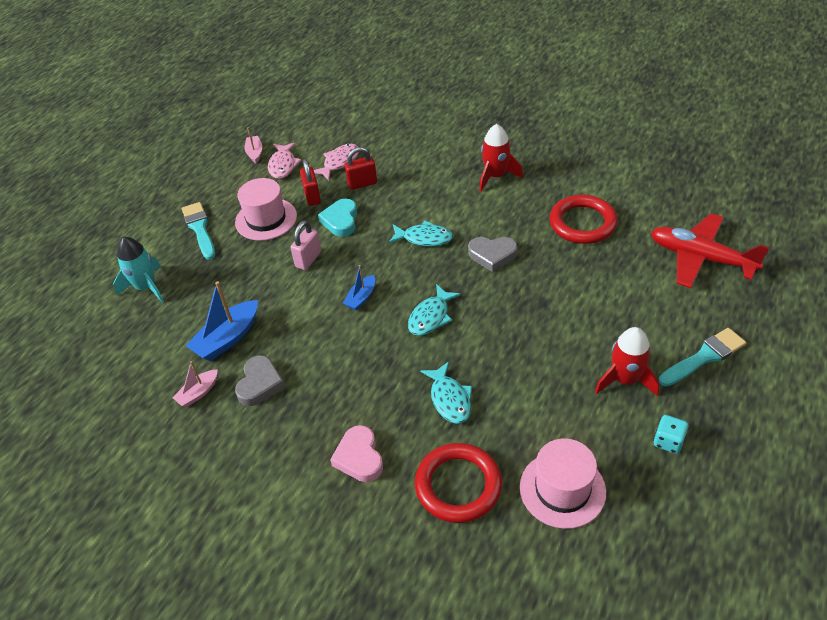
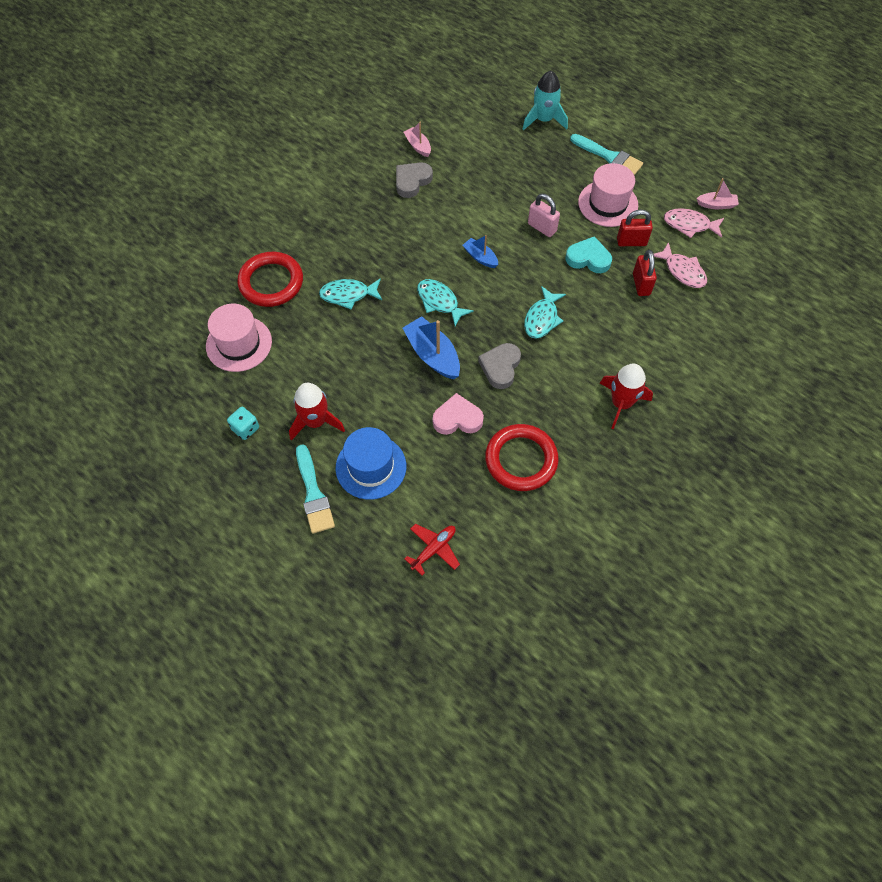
camera: 100 degrees right, 15 degrees up
turquoise brush [182,202,215,260] -> turquoise brush turned 45 degrees clockwise [570,134,643,175]
blue boat [186,281,258,361] -> blue boat moved to [403,316,460,379]
grey heart [235,355,285,406] -> grey heart turned 105 degrees clockwise [396,162,433,198]
pink heart [330,425,383,482] -> pink heart moved to [433,393,484,435]
red plane [651,213,770,288] -> red plane [404,524,460,575], size x0.52
none -> blue hat [336,427,406,500]

